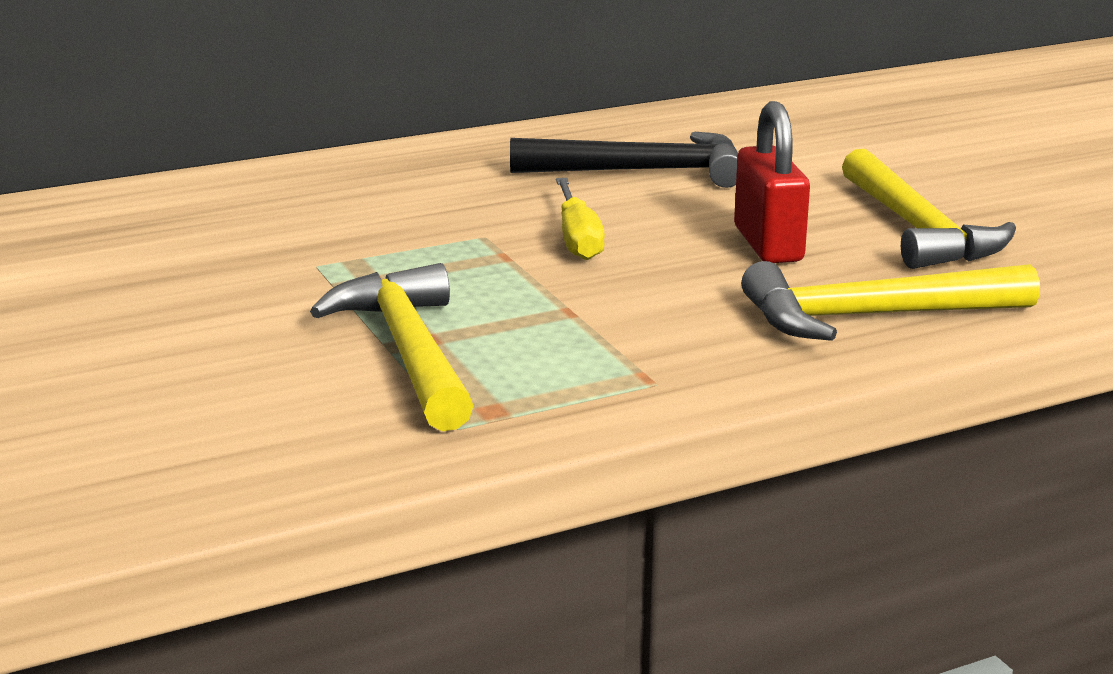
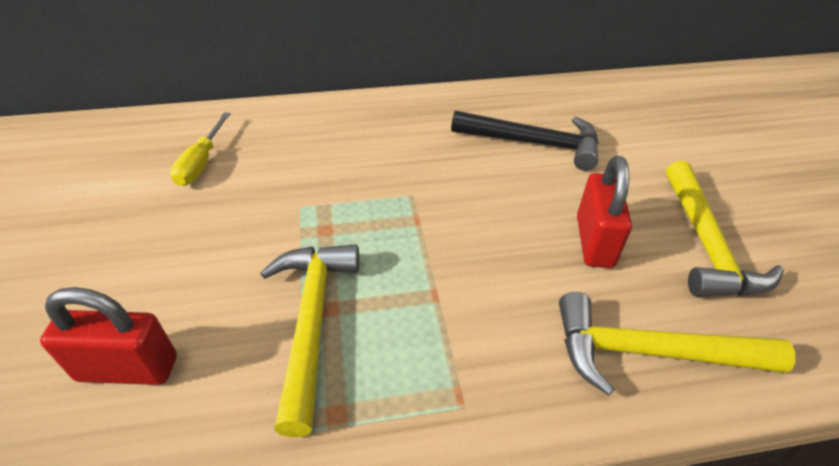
camera: 15 degrees right, 20 degrees up
yellow screwdriver [556,178,605,260] -> yellow screwdriver moved to [170,112,231,186]
none -> red padlock [40,287,177,385]

